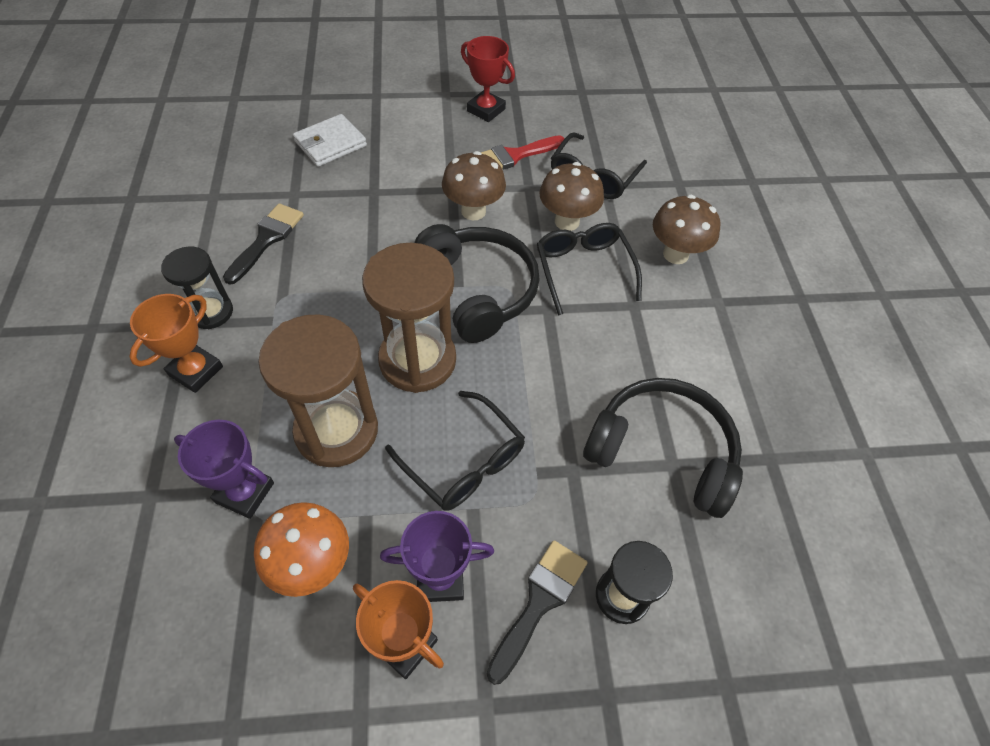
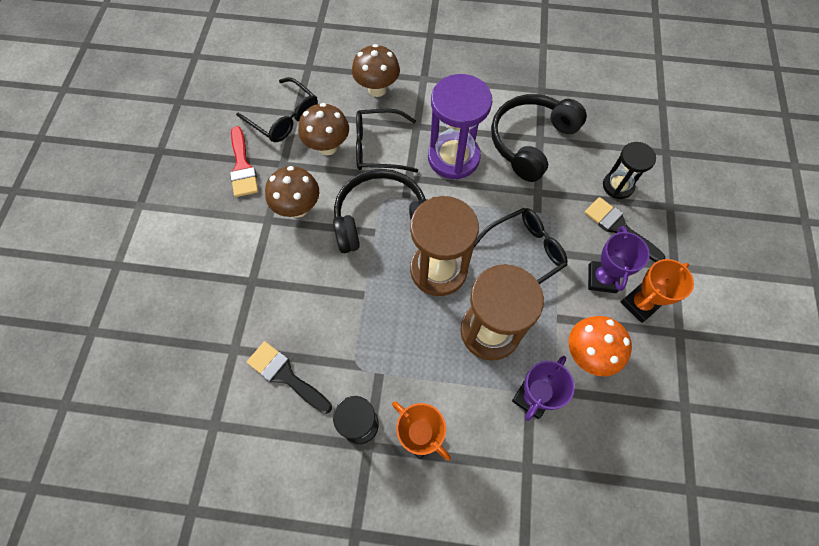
camera: 75 degrees left, 10 degrees up
white wallet [293,114,367,167] -> none
red trophy [461,36,515,122] -> none
none -> purple hourglass [428,74,492,179]

